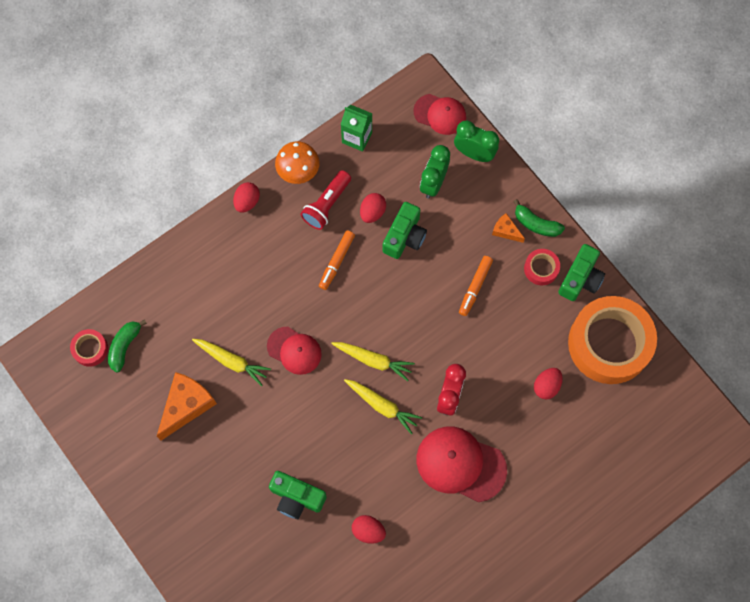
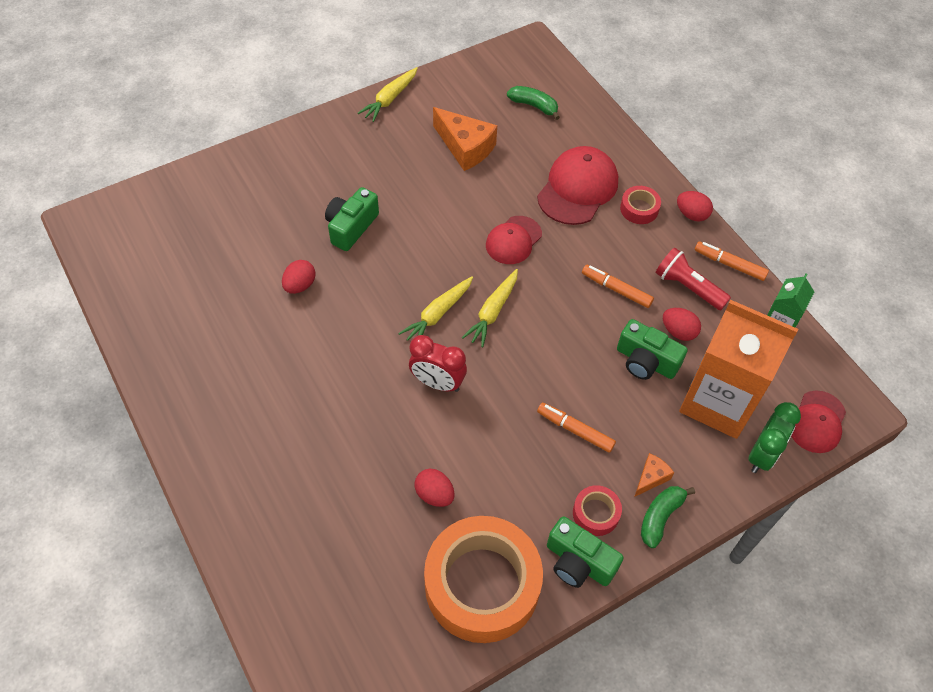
camera: 95 degrees right, 15 degrees down
red tape [70,329,108,367] -> red tape moved to [620,186,661,224]
yellow carrot [192,339,271,386] -> yellow carrot moved to [358,67,418,122]
orange mushroom [275,141,320,184] -> orange marker [695,241,769,281]
red cap [417,426,507,502] -> red cap moved to [537,146,618,225]
green clock [420,145,450,198] -> orange carton [679,300,798,439]

